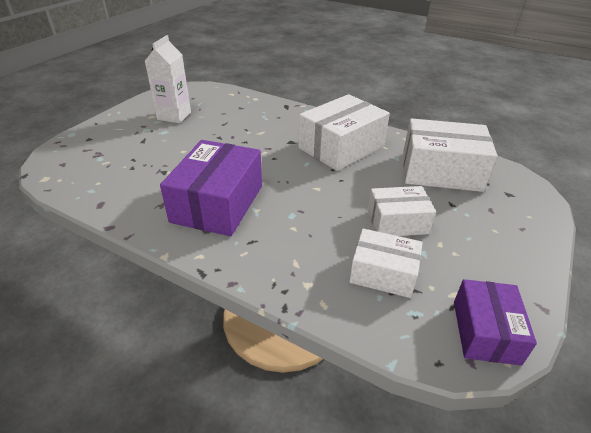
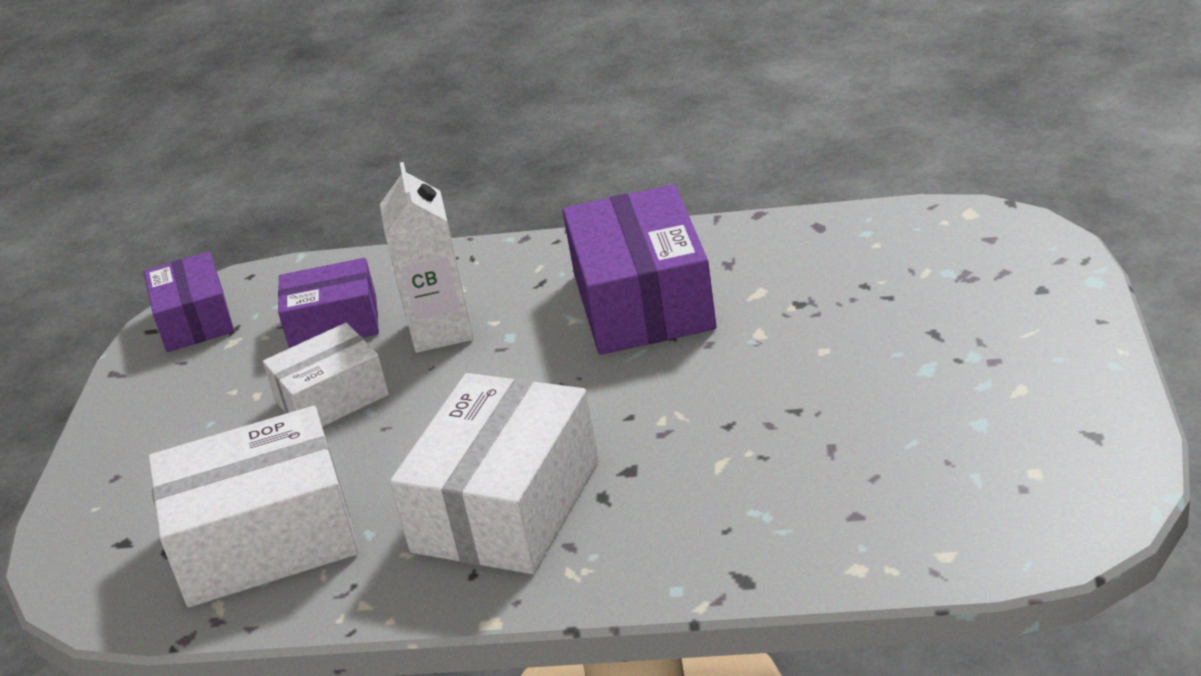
camera: 160 degrees right, 5 degrees down
white carton [145,35,191,123] -> white carton moved to [380,162,474,353]
white box [349,228,423,298] -> purple box [278,258,379,348]

